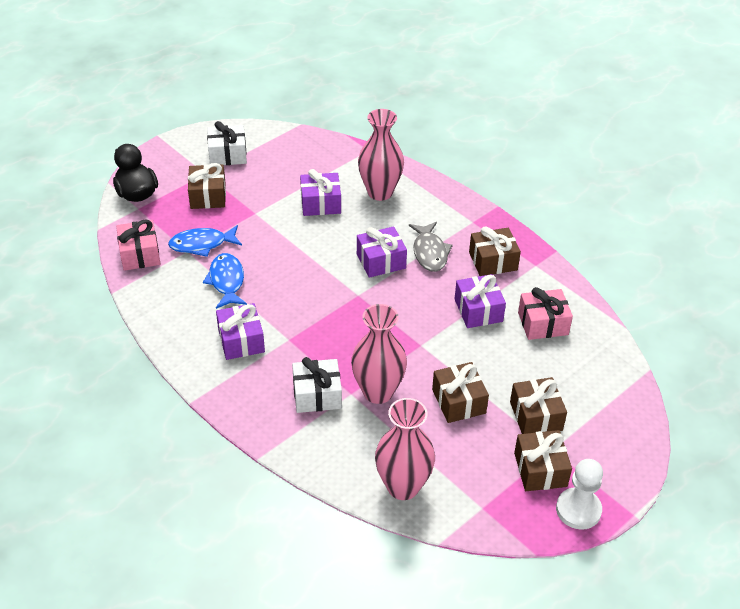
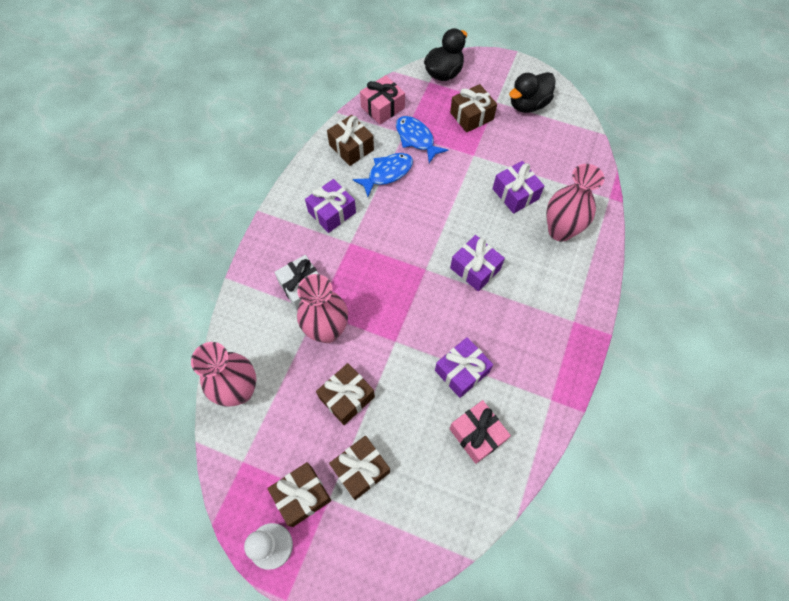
camera: 65 degrees right, 20 degrees up
white gift [207,121,247,165] -> black duck [509,72,556,113]
grey fish [409,222,453,272] -> none
brown gift [469,227,521,276] -> brown gift moved to [327,115,374,166]

